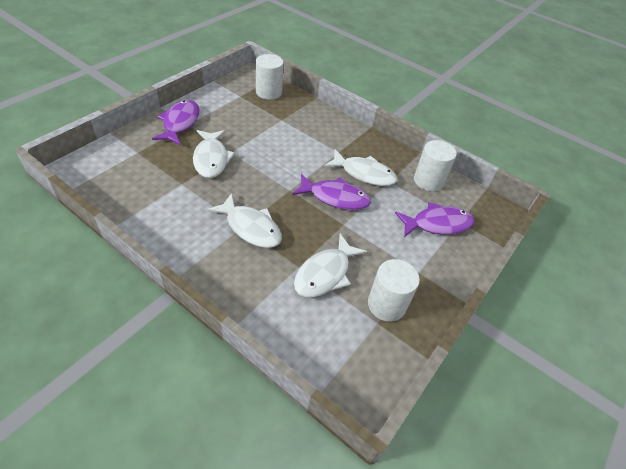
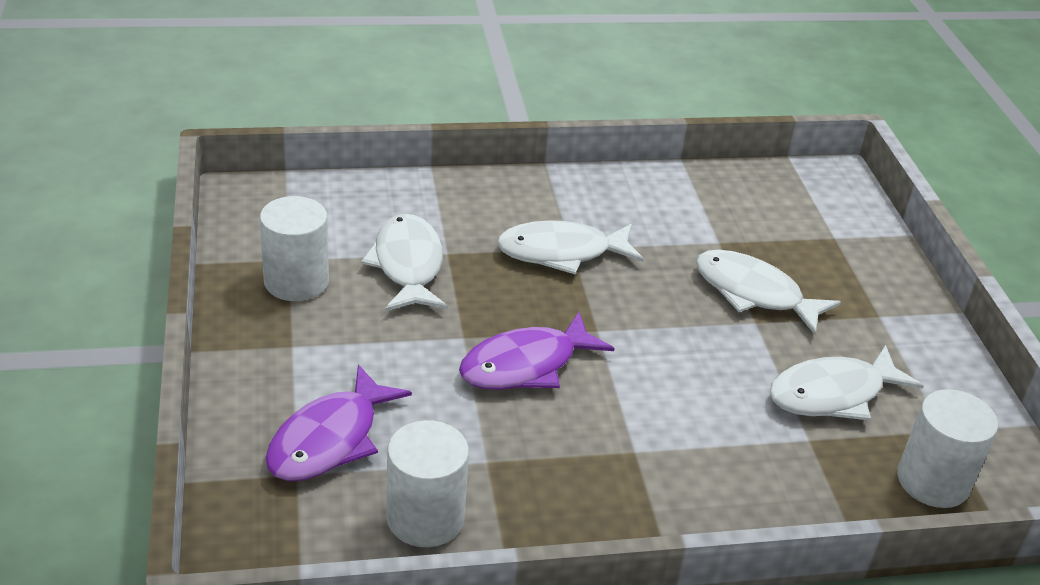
camera: 135 degrees right, 10 degrees down
purple fish [152,100,199,145] -> none
white fish [324,149,397,186] -> white fish moved to [770,345,924,421]

